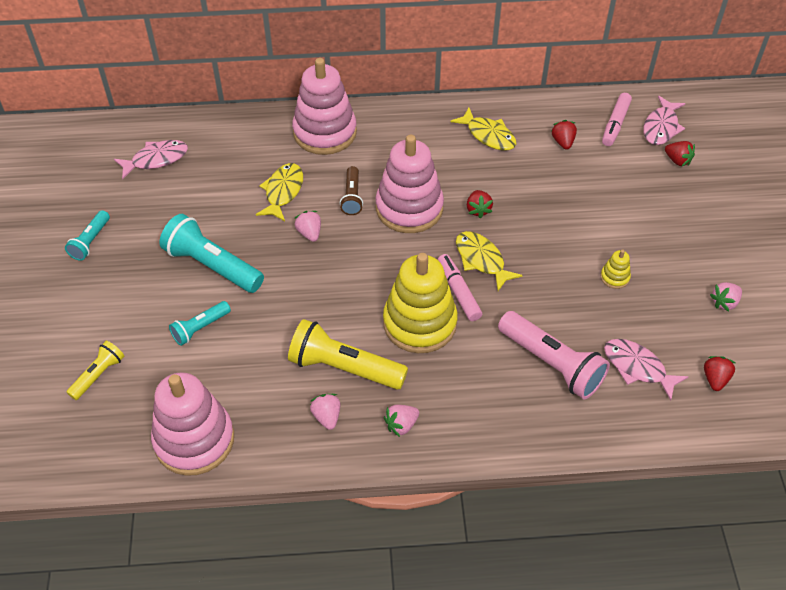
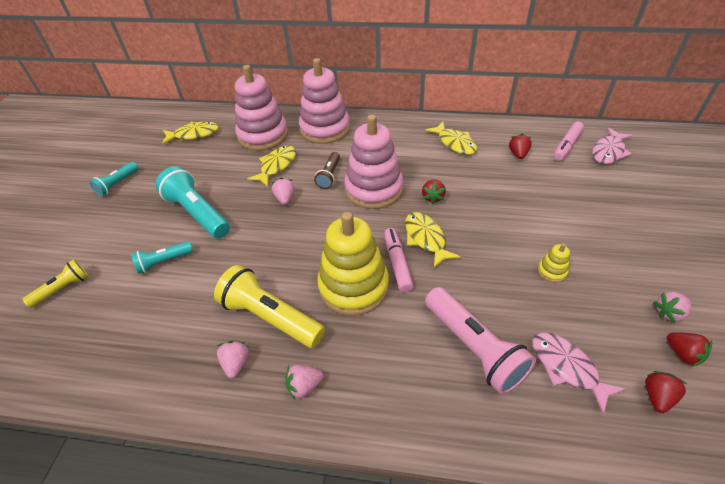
camera: 15 degrees right, 5 degrees down
pink fish [114,140,188,180] -> yellow fish [162,122,219,144]
pink stacking toy [151,372,234,476] -> pink stacking toy moved to [235,65,288,151]
red strawberry [665,141,695,166] -> red strawberry moved to [667,332,712,367]

